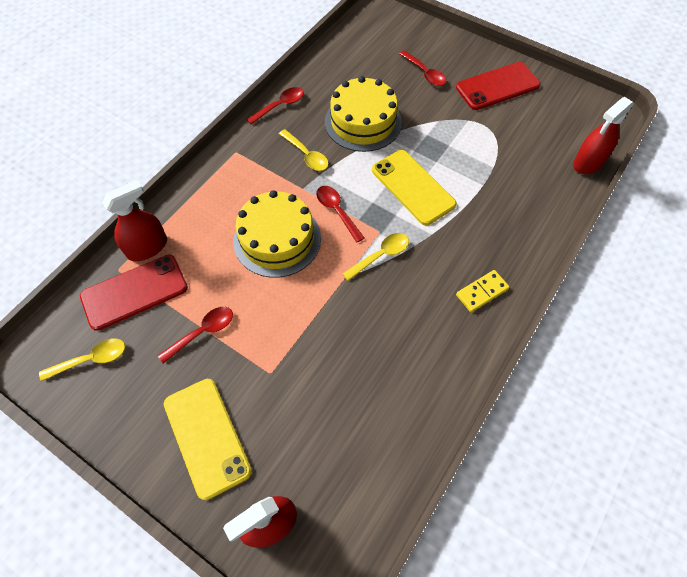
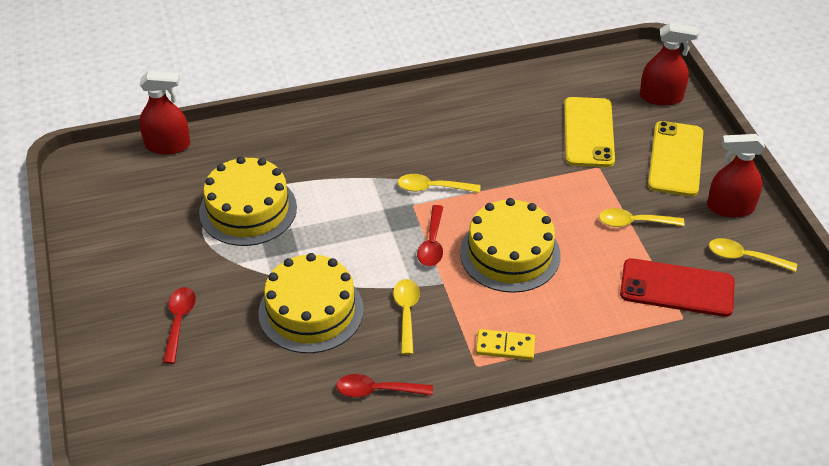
camera: 140 degrees left, 15 degrees down
red spray bottle [102,180,167,261] -> red spray bottle moved to [707,134,765,218]
red spoon [158,307,233,363] -> yellow spoon [599,208,685,227]
yellow phone [372,150,457,225] -> yellow phone moved to [564,97,615,167]
red phone [456,62,541,110] -> none
yellow domino [456,270,510,312] -> yellow domino moved to [476,329,535,360]
none -> yellow cake [199,156,297,246]

